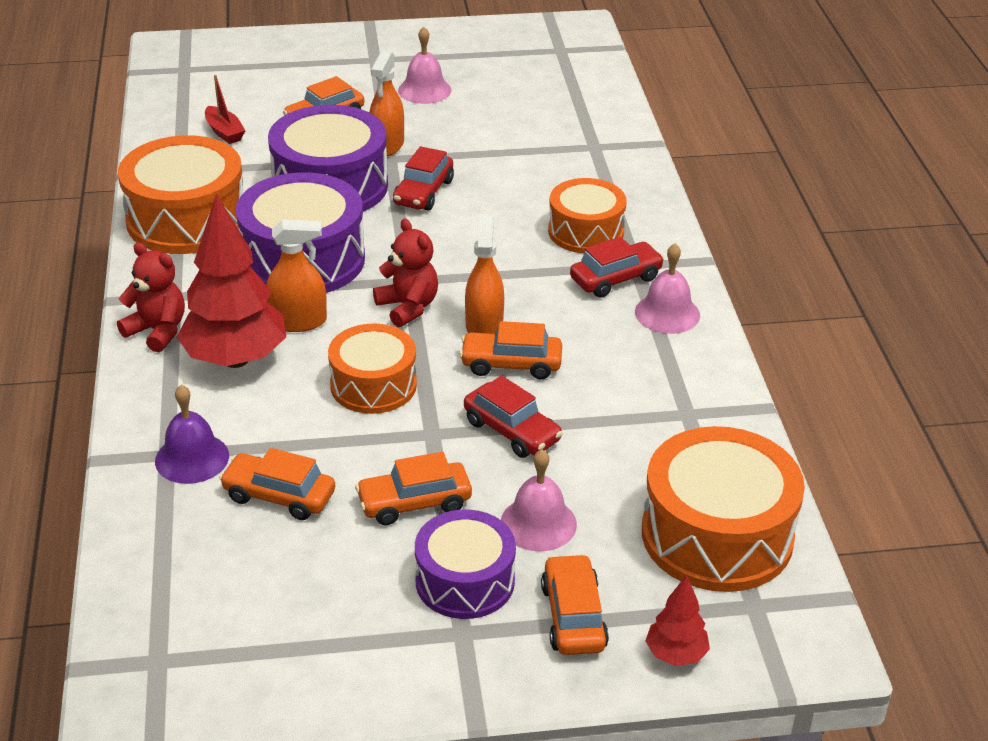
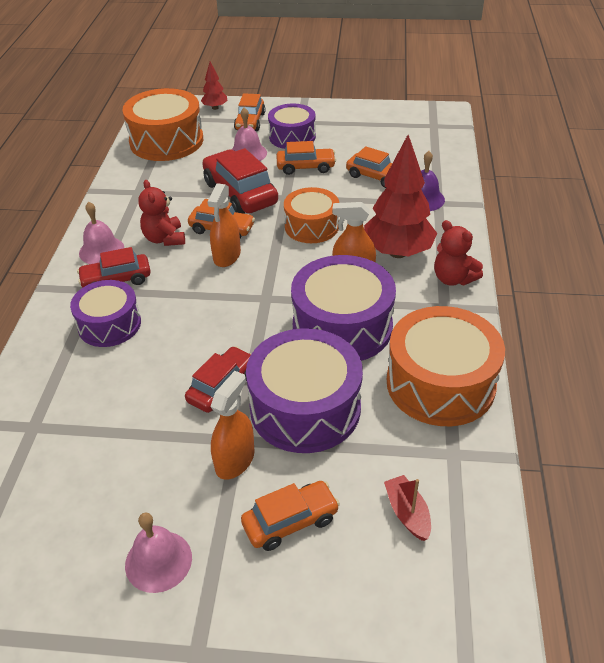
camera: 165 degrees left, 5 degrees up
red teddy bear [373,218,438,327] -> red teddy bear moved to [138,180,185,246]
red car [464,376,563,458] -> red car [202,148,278,214], size x1.60
orange drum [548,178,627,254] -> purple drum [70,280,141,347]

